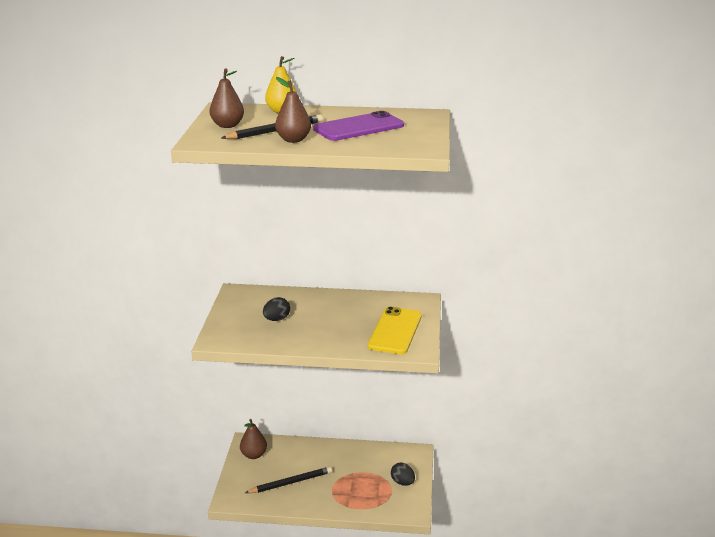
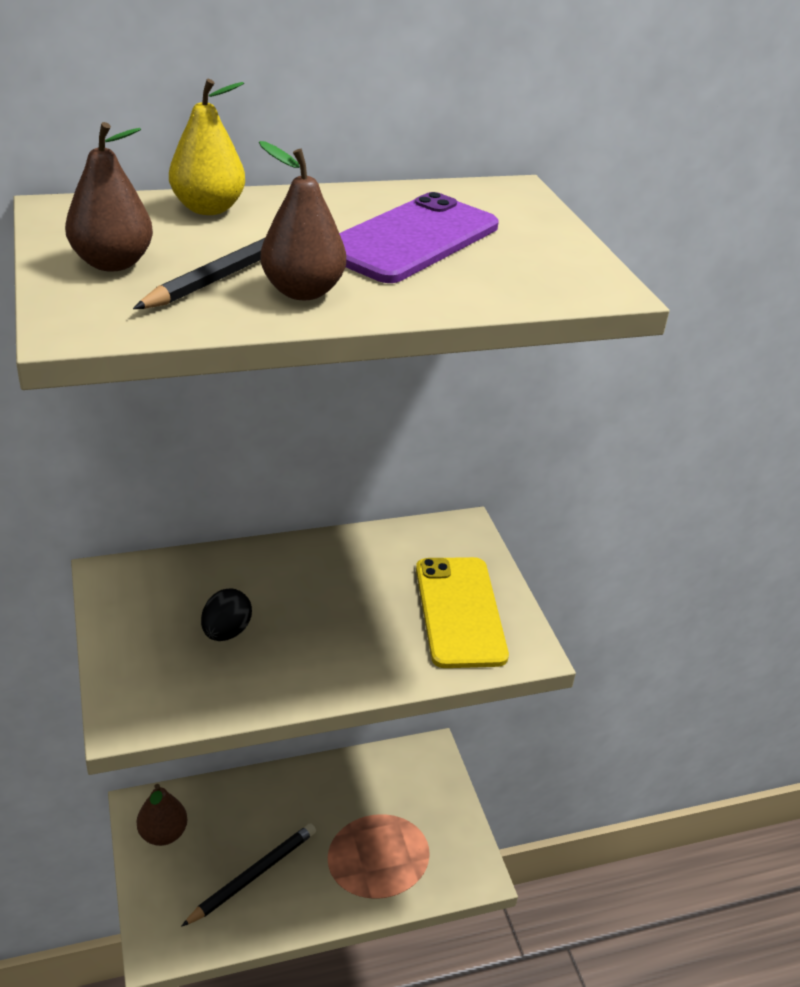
camera: 25 degrees left, 10 degrees up
black egg [391,463,415,486] -> none

